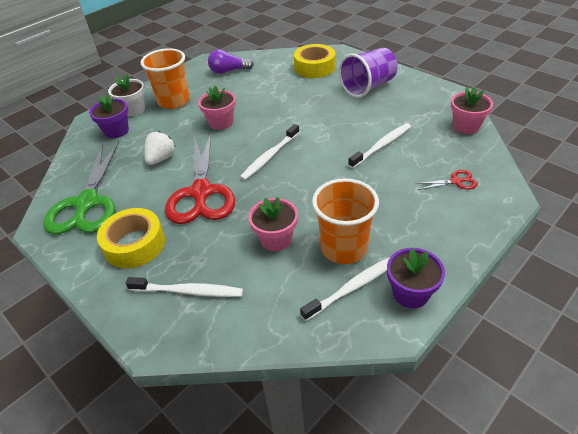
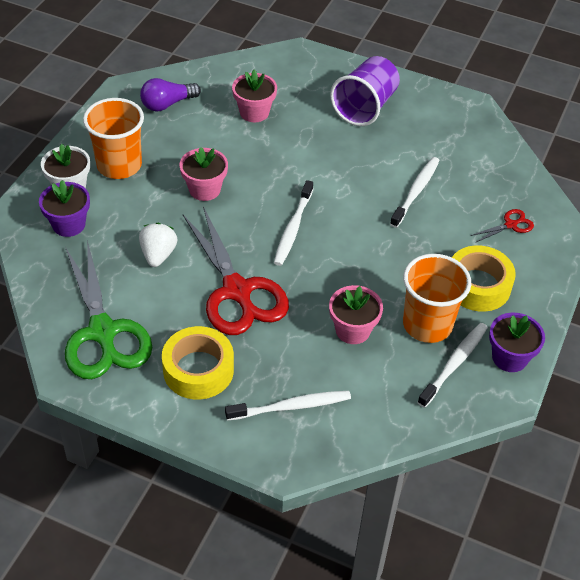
camera: 25 degrees left, 5 degrees up
yellow tape [294,44,335,78] -> yellow tape moved to [452,245,516,312]
pink flower pot [451,86,493,134] -> pink flower pot moved to [232,69,277,122]

